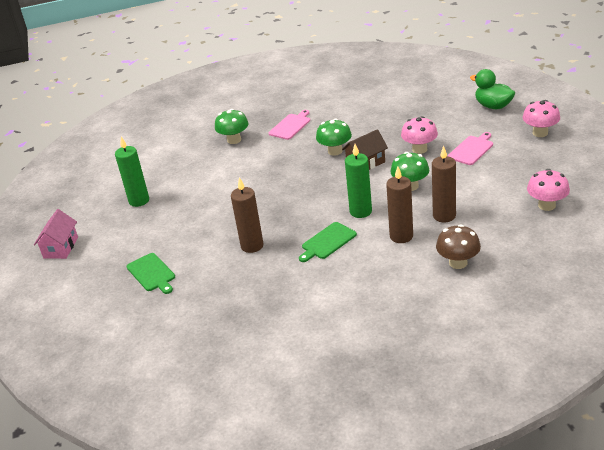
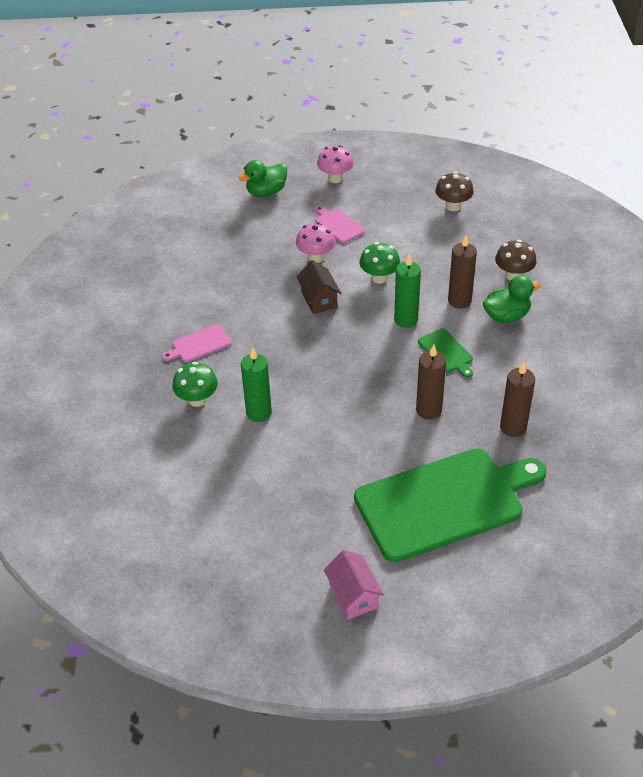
camera: 80 degrees left, 10 degrees up
pink house [34,209,78,259] -> pink house turned 45 degrees clockwise [324,550,384,620]
green candle [115,137,149,207] -> green candle moved to [241,347,272,422]
green cutting board [126,253,175,294] -> green cutting board [354,448,547,563], size x2.46
pink cutting board [269,110,310,140] -> pink cutting board turned 75 degrees counterclockwise [162,324,231,362]
green mushroom [316,119,352,156] -> none
brown candle [432,146,456,223] -> brown candle moved to [500,362,535,437]
pink mushroom [527,169,570,211] -> brown mushroom [435,172,474,211]
none -> green duck [483,275,540,323]

